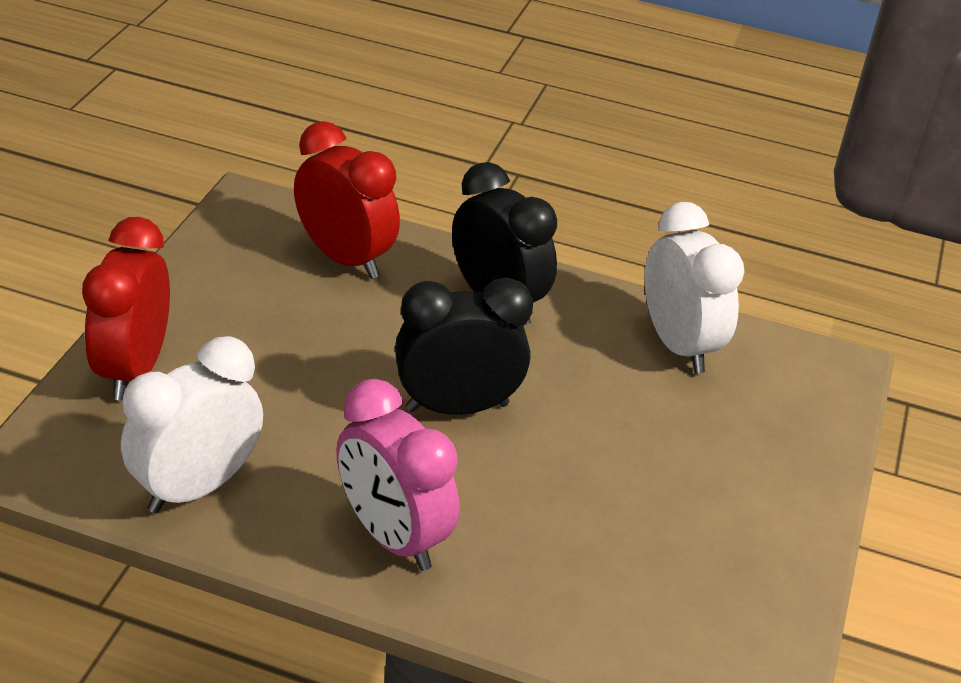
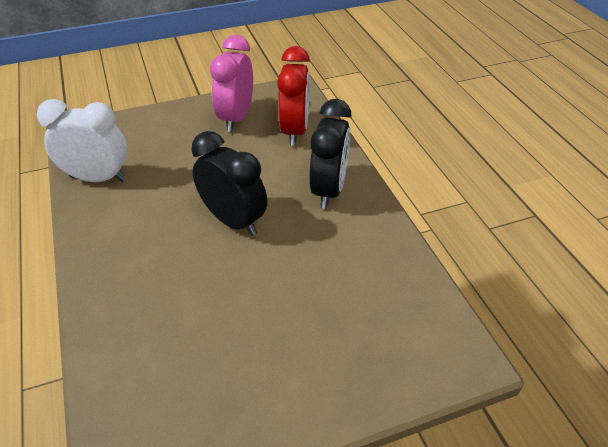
camera: 55 degrees right, 5 degrees up
red clock [82,217,170,401] -> none
pink clock [336,379,460,571] -> pink clock moved to [210,35,253,132]
white clock [645,202,745,373] -> none

